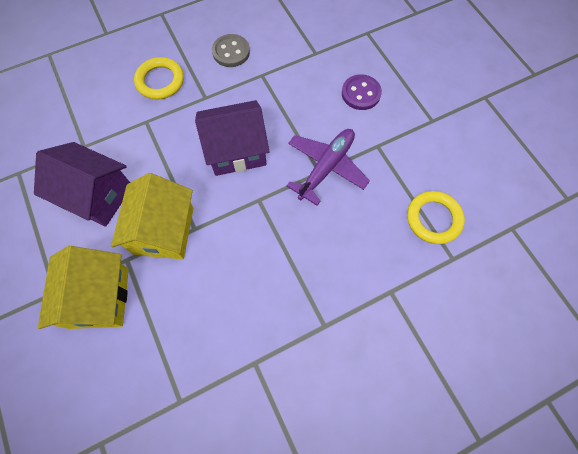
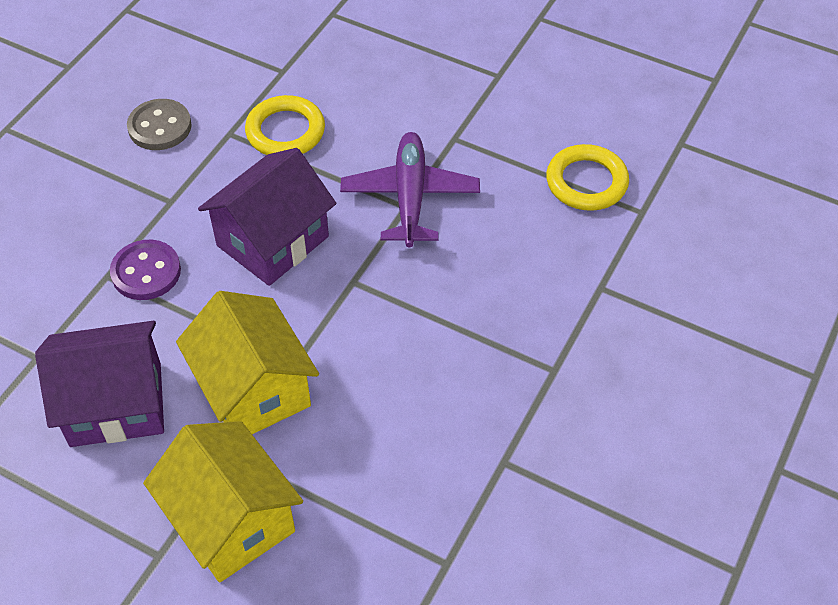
camera: 35 degrees left, 15 degrees down
yellow ring [134,57,184,100] -> yellow ring moved to [245,95,325,155]
purple button [342,74,382,110] -> purple button moved to [110,240,181,300]

